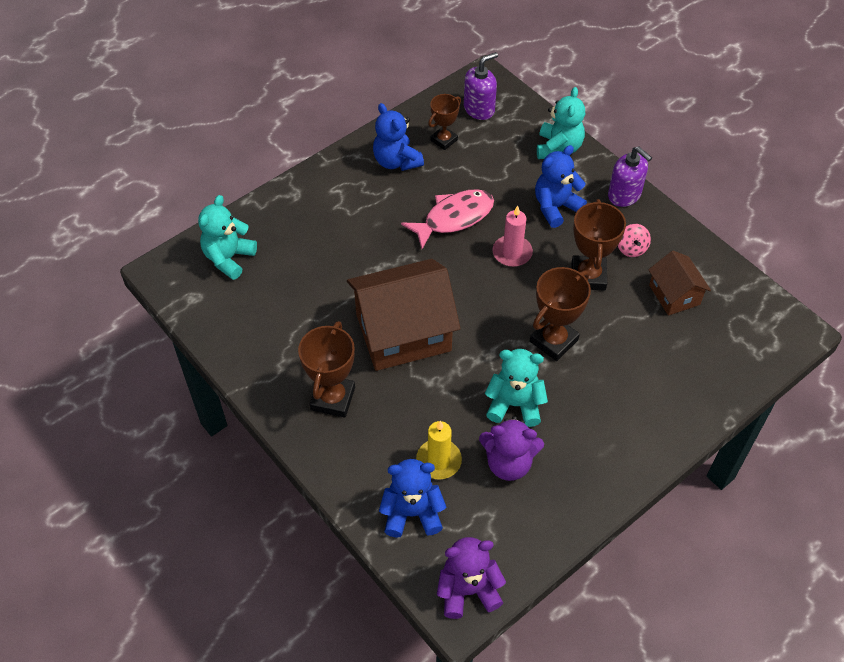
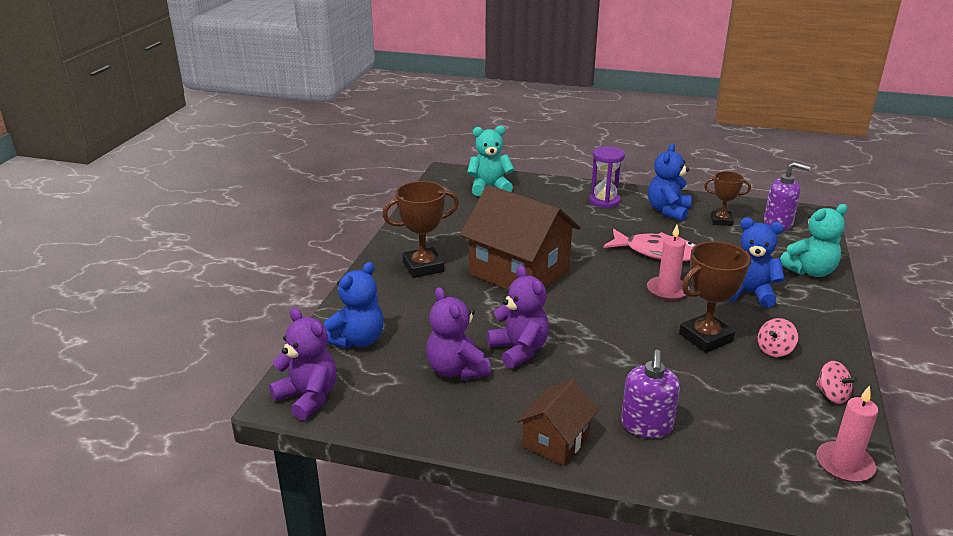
camera: 55 degrees right, 25 degrees down
blue teddy bear [379,459,446,538] -> blue teddy bear turned 75 degrees clockwise [324,262,383,349]
yellow candle [416,421,462,480] -> none
turquoise teddy bear [485,349,548,427] -> purple teddy bear [487,265,549,369]
brown trophy [530,267,591,361] -> none
purple soap dispenser [608,146,652,207] -> purple soap dispenser moved to [621,350,680,438]
brown house [648,251,711,315] -> brown house moved to [516,379,598,466]
none -> purple hourglass [589,146,625,208]
none -> pink spinning top [816,361,858,404]
none -> pink candle [816,385,878,483]

